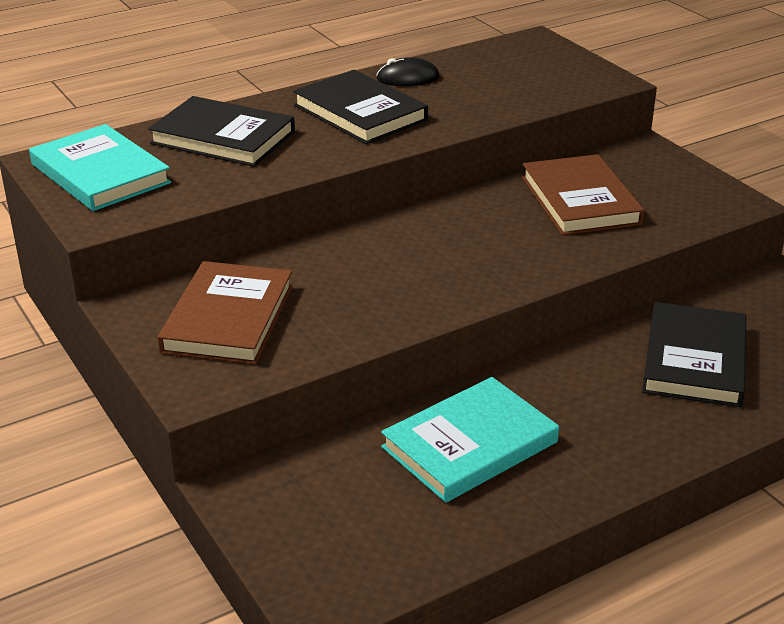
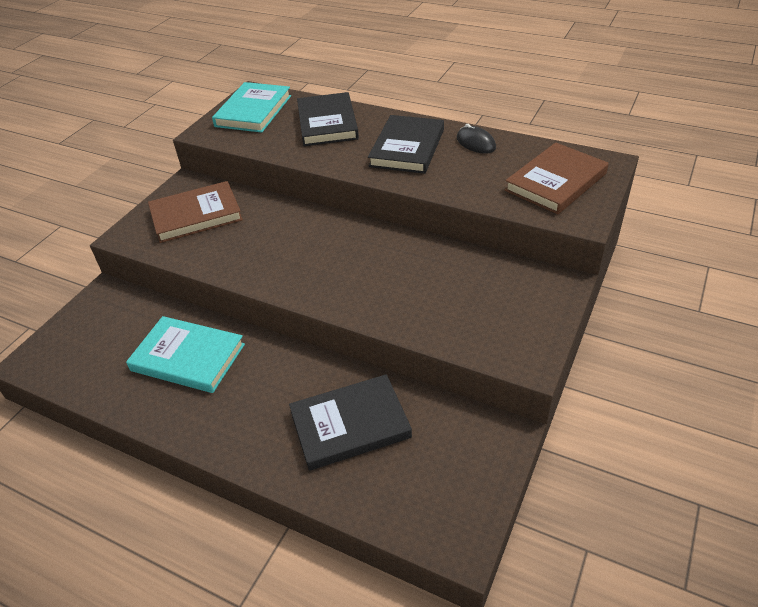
camera: 60 degrees right, 10 degrees up
brown book [522,154,644,235] -> brown book moved to [505,142,609,214]

